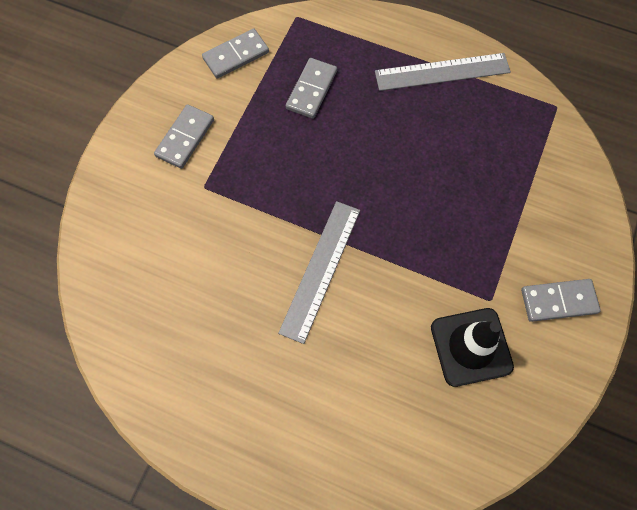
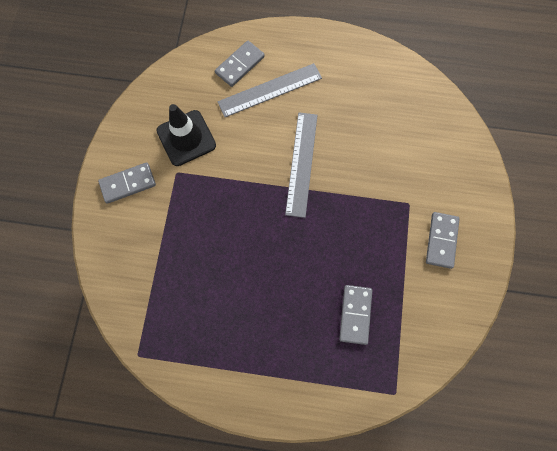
camera: 165 degrees right, 5 degrees up
grey domino [202,28,269,79] -> grey domino moved to [215,40,265,87]
grey ruler [375,53,511,91] -> grey ruler moved to [218,63,322,117]

